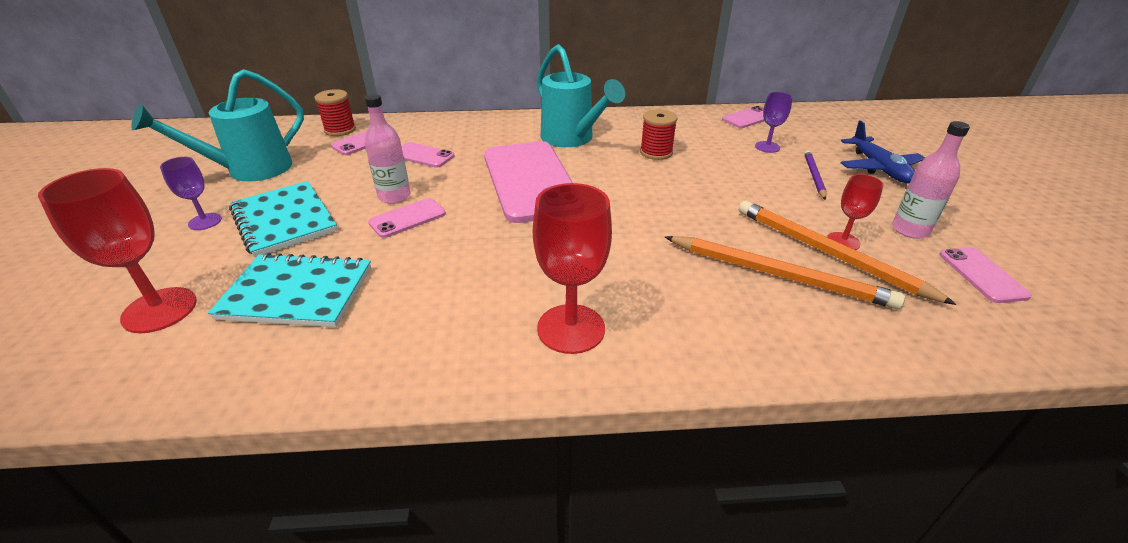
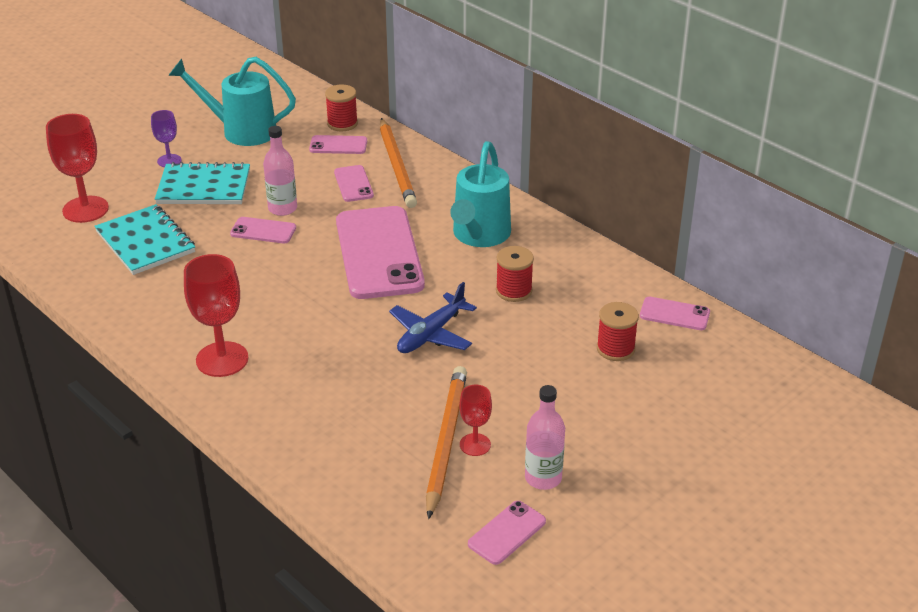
camera: 50 degrees right, 0 degrees up
turquoise notebook [229,181,338,257] -> turquoise notebook turned 75 degrees clockwise [155,162,250,204]
pink phone [484,141,573,223] -> pink phone turned 45 degrees counterclockwise [336,206,425,299]
orange pencil [665,236,905,309] -> orange pencil moved to [380,118,417,208]
purple goblet [755,92,793,153] -> red spool [597,302,639,361]
purple pencil [804,150,827,200] -> none
blue plane [841,120,925,183] -> blue plane moved to [389,282,477,353]

